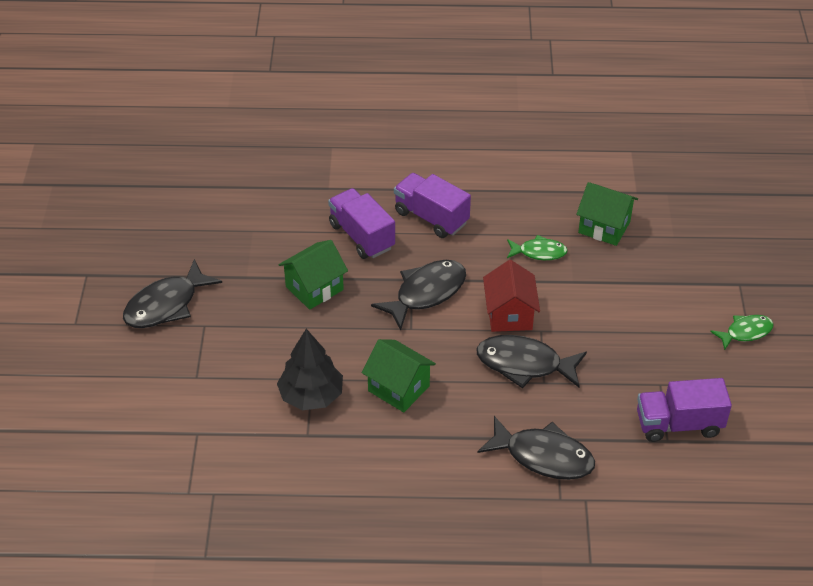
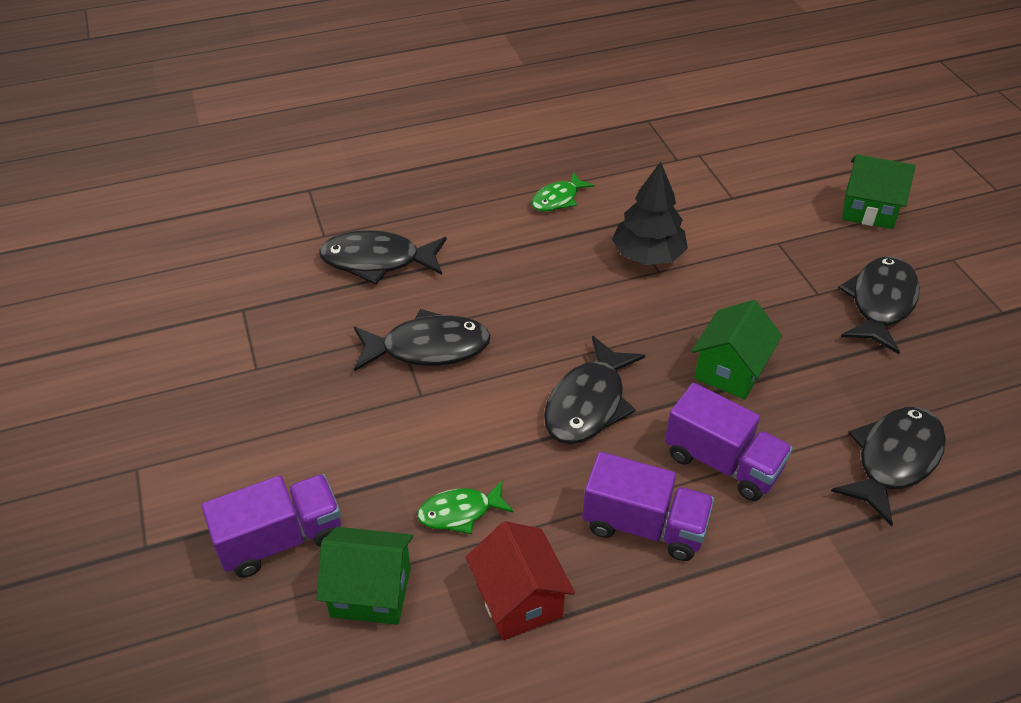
camera: 160 degrees right, 0 degrees up
green house [362,339,436,412] -> green house moved to [842,154,916,229]
red house [483,260,540,332] -> red house moved to [466,521,575,640]
purple truck [637,378,732,442] -> purple truck moved to [201,474,341,577]
green fish [710,315,774,350] -> green fish moved to [531,172,594,212]
none -> black fish [831,407,946,527]

